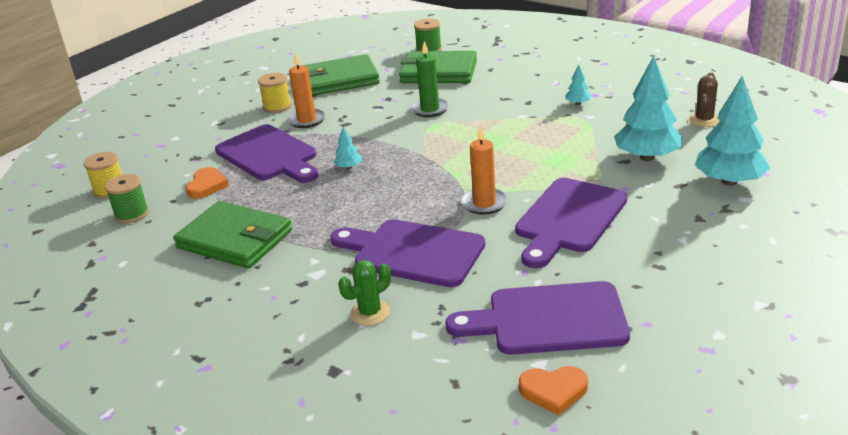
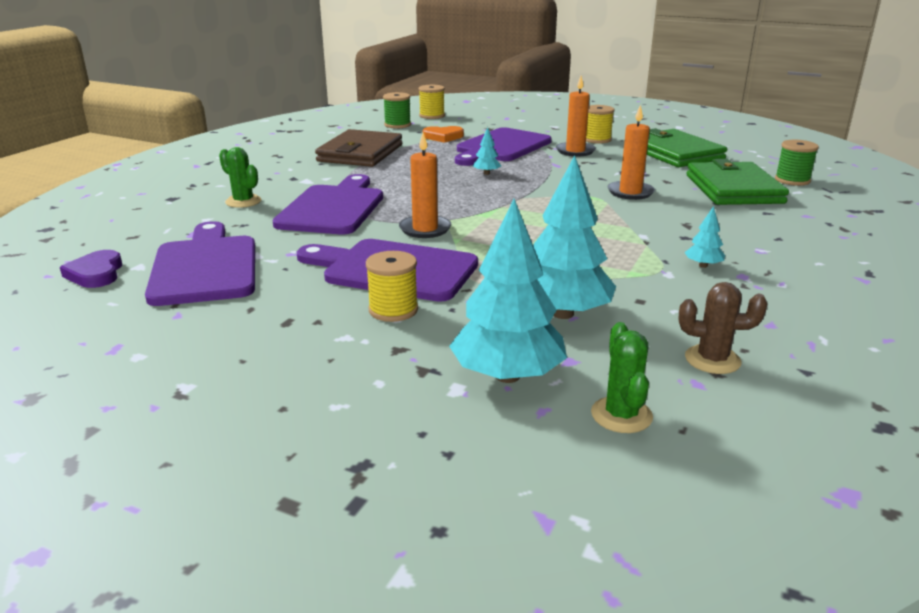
camera: 75 degrees right, 5 degrees down
green wallet [173,201,292,269] -> brown wallet [315,129,402,167]
green candle [411,41,449,117] -> orange candle [607,105,655,200]
orange heart [519,366,588,415] -> purple heart [60,250,122,288]
none -> yellow spool [366,251,418,322]
none -> green cactus [591,322,653,433]

